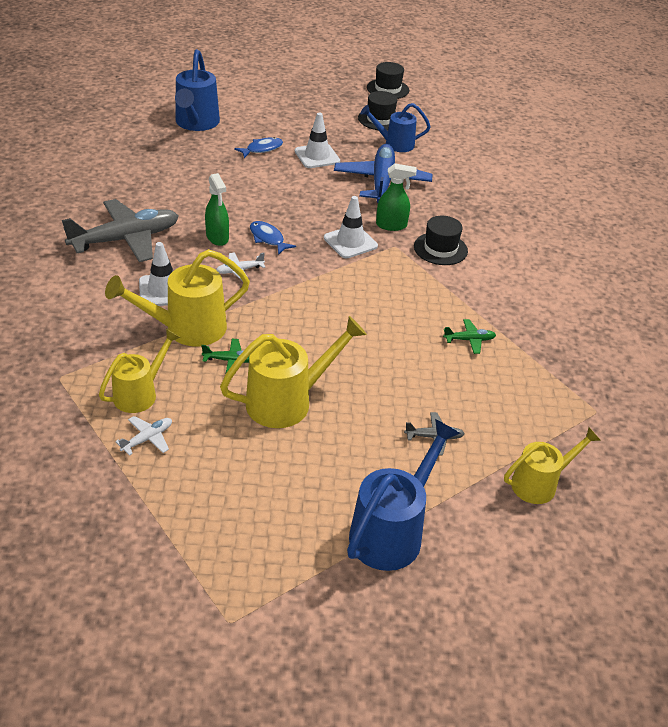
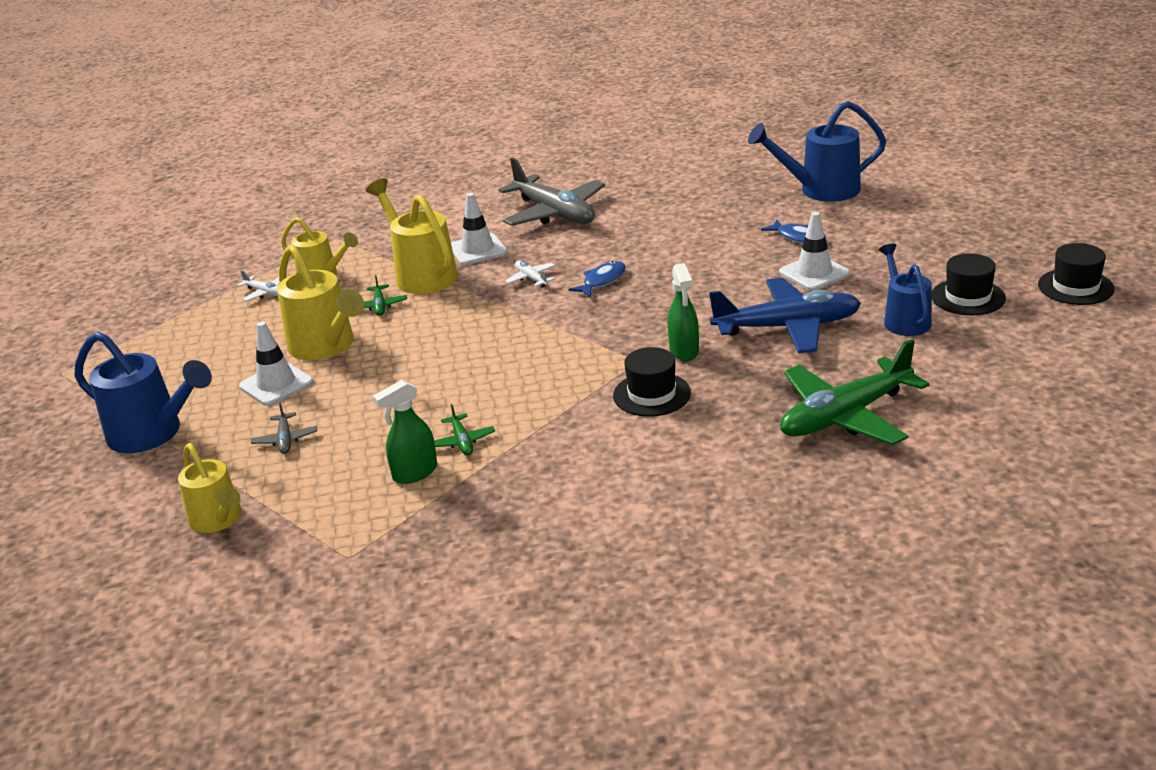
camera: 85 degrees right, 10 degrees down
green spray bottle [205,173,229,246] -> green spray bottle moved to [372,380,437,484]
white traffic cone [324,196,378,258] -> white traffic cone moved to [239,322,313,406]
none -> green plane [780,339,929,445]

